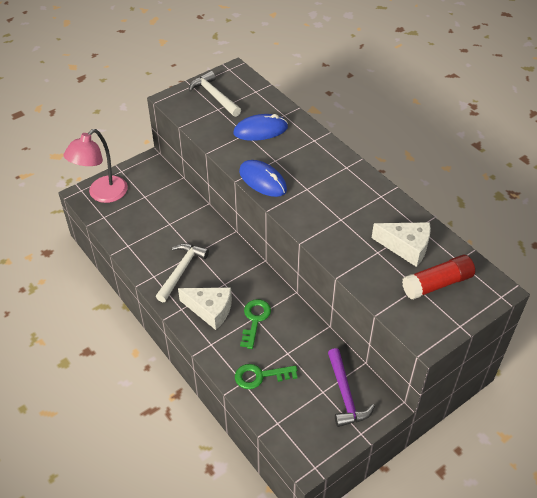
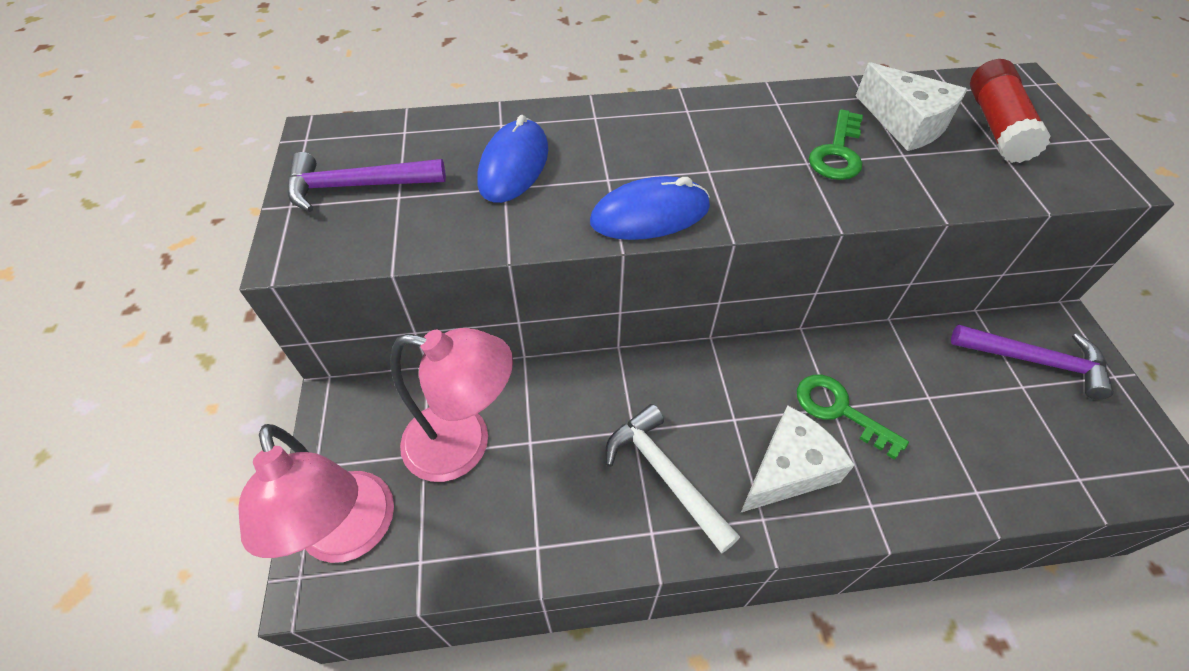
camera: 60 degrees left, 5 degrees up
white hammer [189,71,241,117] -> purple hammer [287,152,446,212]
green key [235,364,298,389] -> green key moved to [809,109,863,180]
white cheese [372,222,431,267] -> white cheese turned 90 degrees clockwise [856,62,968,151]
none -> pink lamp [391,328,513,482]

